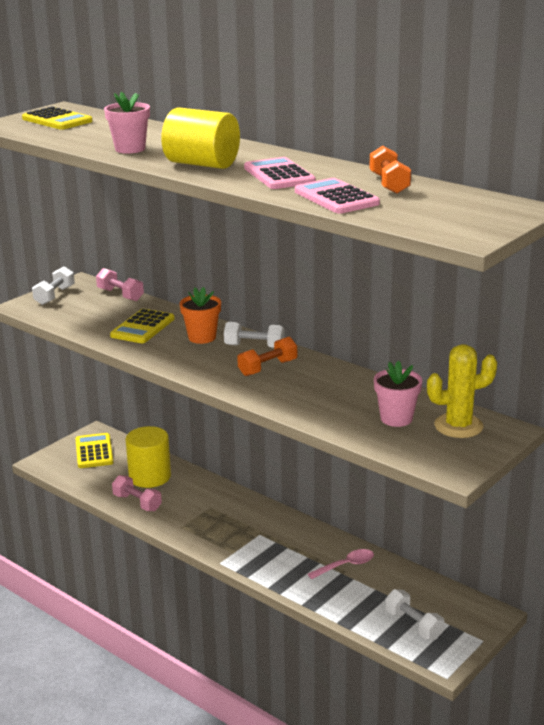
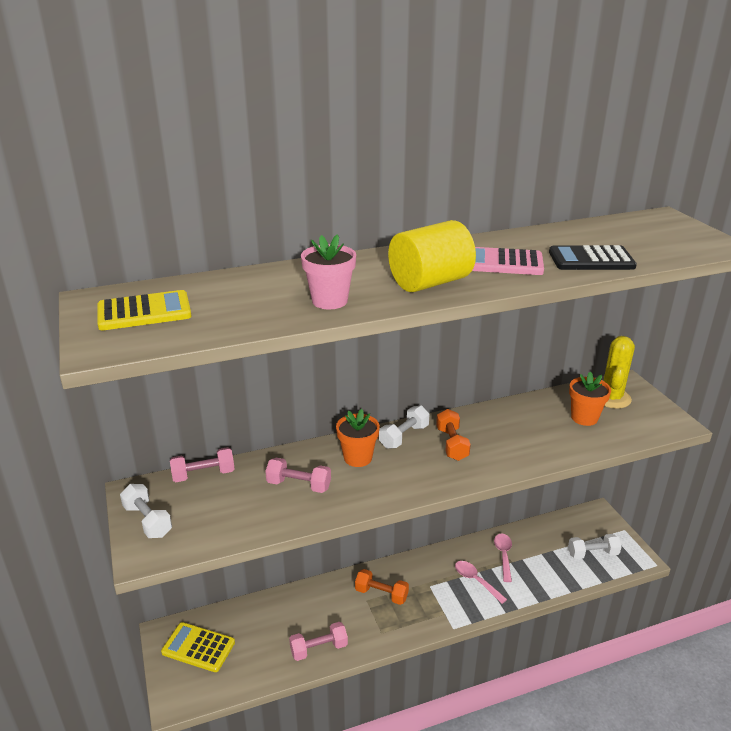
camera: 60 degrees left, 5 degrees up
yellow calculator [110,309,175,343] -> pink dumbbell [265,458,331,493]
yellow cylinder [126,426,171,488] -> none
pink calculator [295,178,380,214] -> black calculator [549,245,637,270]
orange dumbbell [369,146,411,194] -> orange dumbbell moved to [355,569,409,605]
pink flower pot [374,361,422,427] -> orange flower pot [569,372,611,426]
none -> pink spoon [455,561,507,604]

